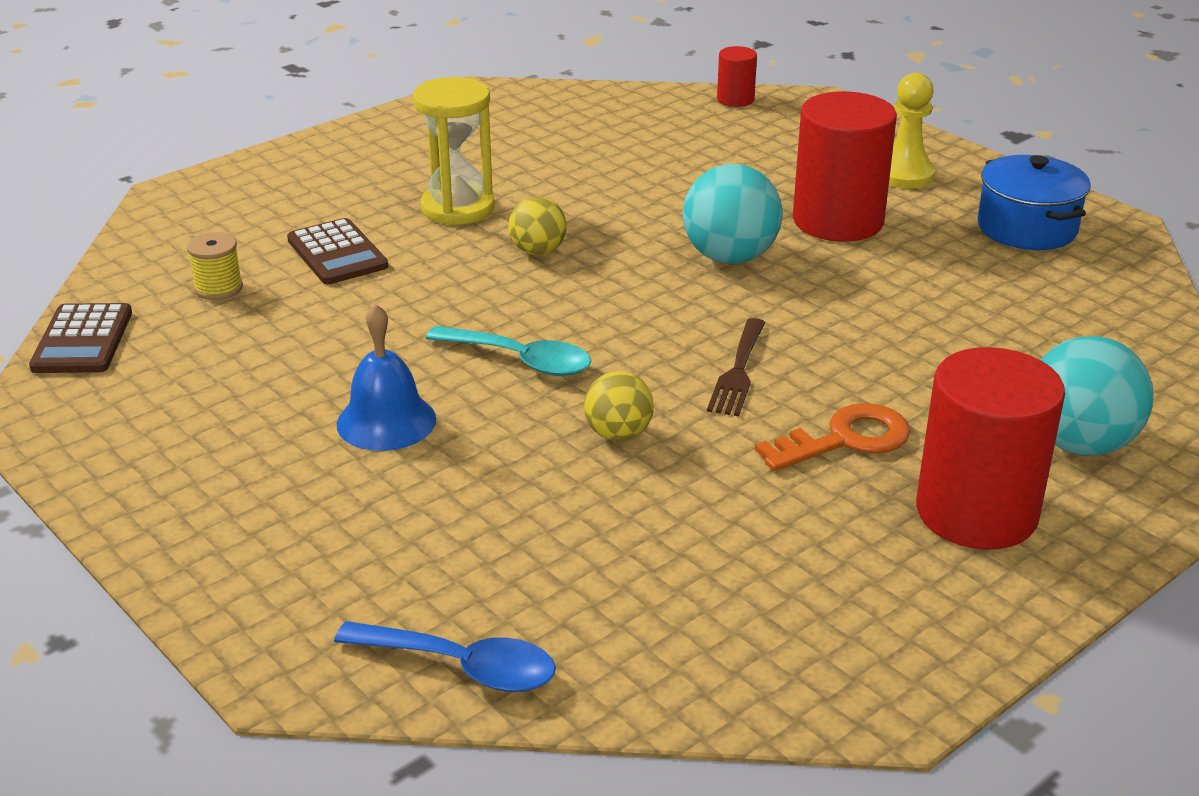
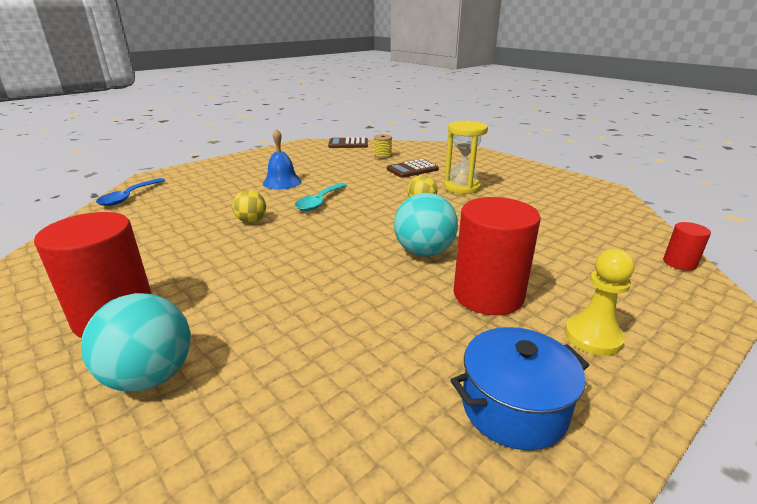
camera: 90 degrees right, 5 degrees down
brown fork [707,318,765,416] -> none
orange key [755,403,910,471] -> none

